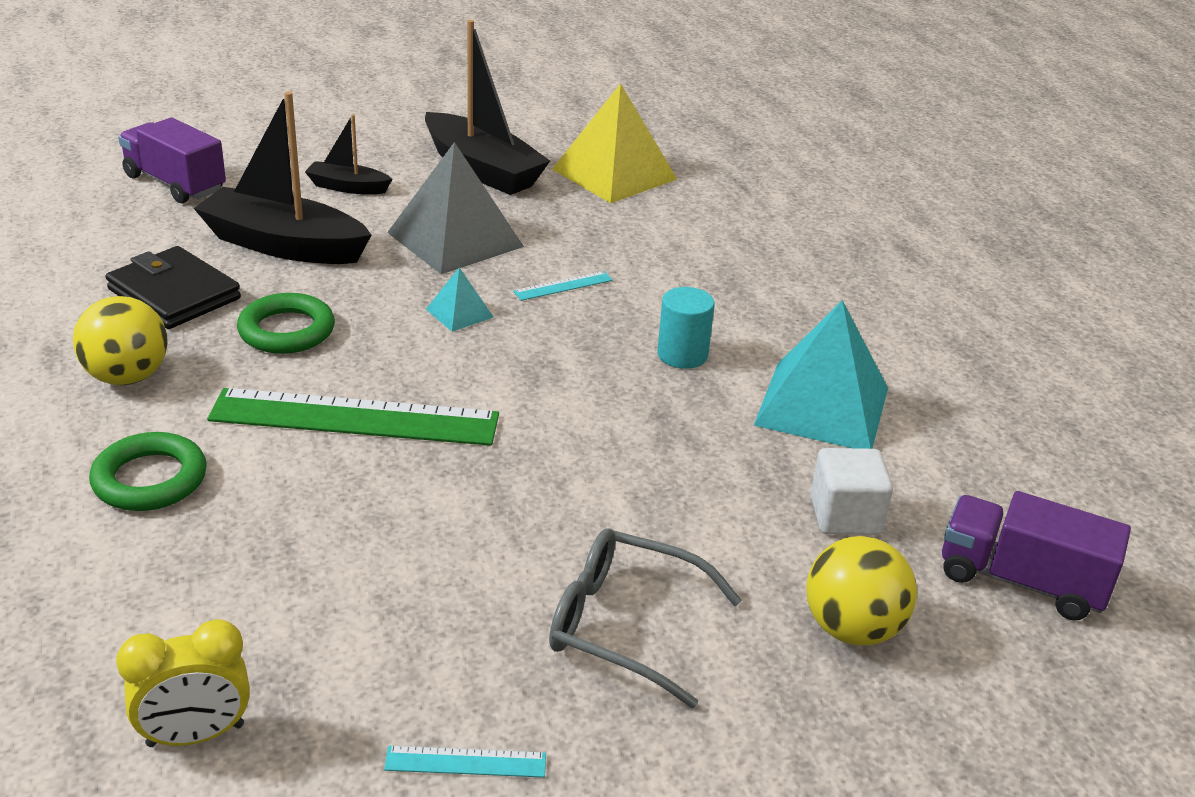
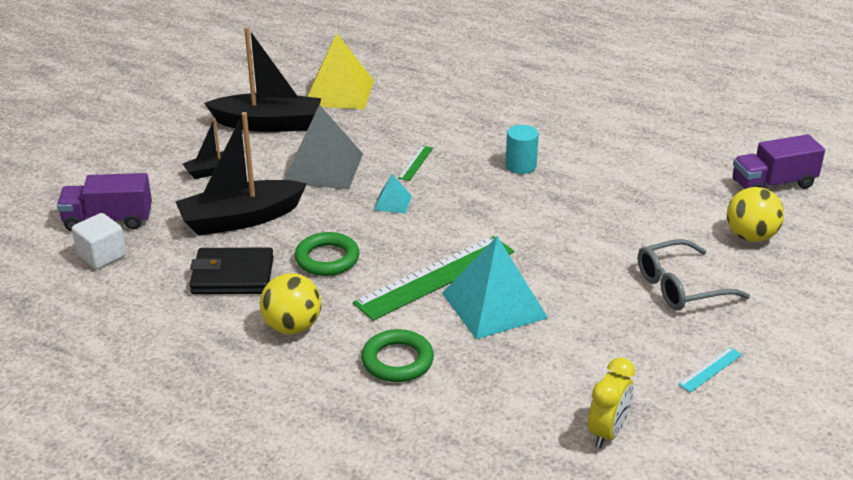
camera: 40 degrees left, 0 degrees up
turquoise ruler [513,271,613,301] -> green ruler [398,146,433,181]
turquoise pyramid [753,300,888,449] -> turquoise pyramid moved to [442,236,548,339]
white cube [811,448,893,535] -> white cube moved to [72,213,126,269]

